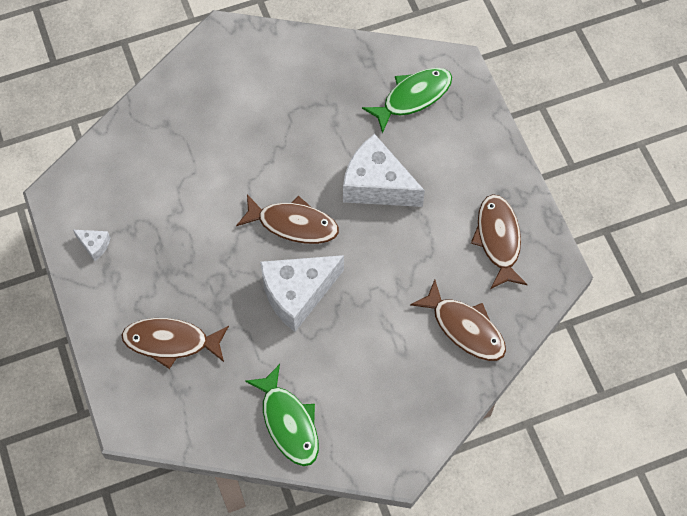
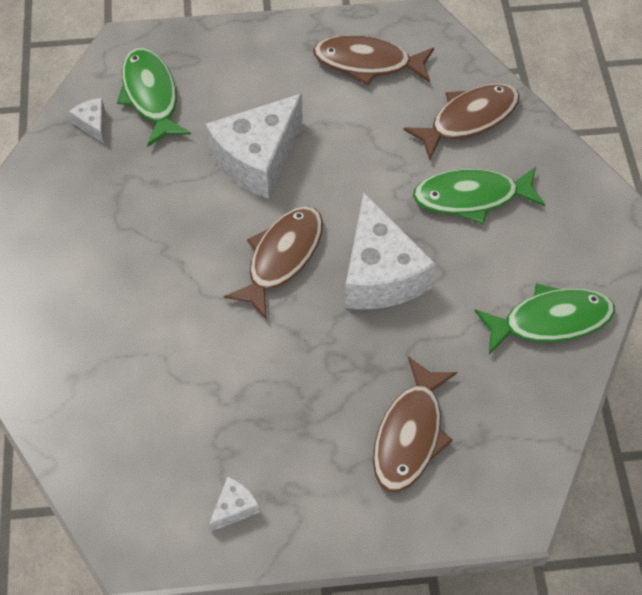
camera: 75 degrees left, 5 degrees down
none -> white cheese [69,98,105,143]
none -> green fish [413,167,545,224]

